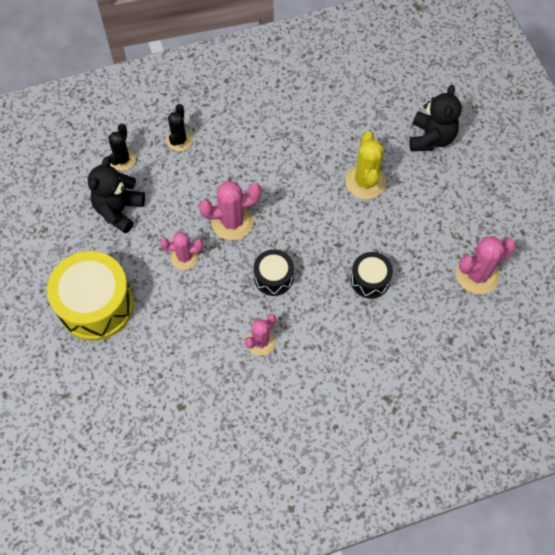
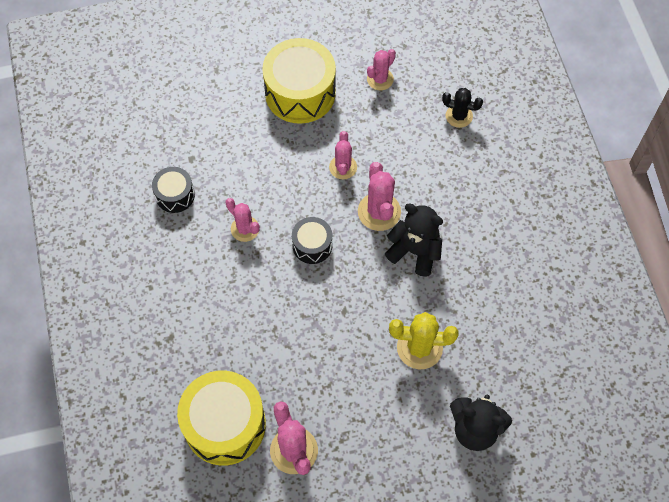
camera: 95 degrees right, 0 degrees up
black teddy bear [88,156,145,233] -> black teddy bear moved to [385,204,443,277]
black cactus [166,104,193,151] -> none
black drum [351,252,393,298] -> black drum moved to [152,167,195,213]
none -> yellow drum [177,371,266,465]
none -> pink cactus [367,49,396,90]

